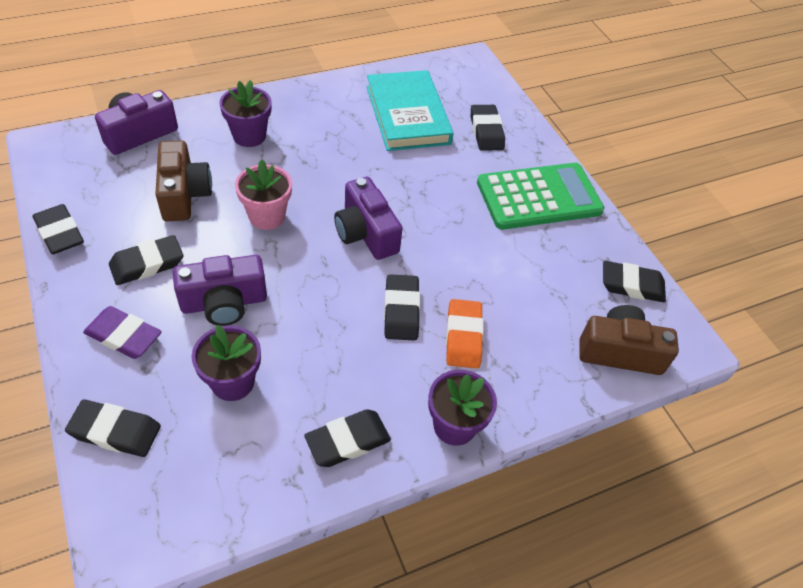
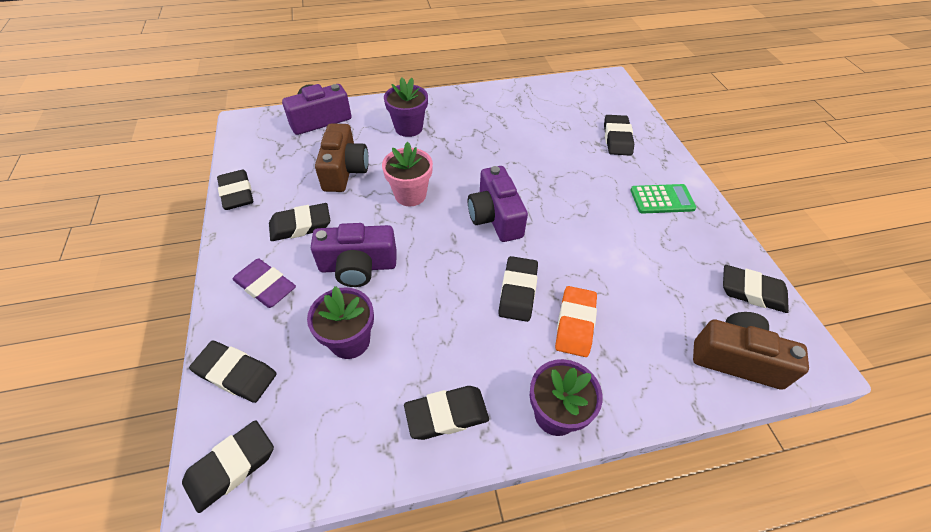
camera: 15 degrees right, 0 degrees up
turquoise book [366,70,454,151] -> none
green calculator [477,163,604,230] -> green calculator [630,184,697,213], size x0.54
none -> black eraser [182,420,274,513]

